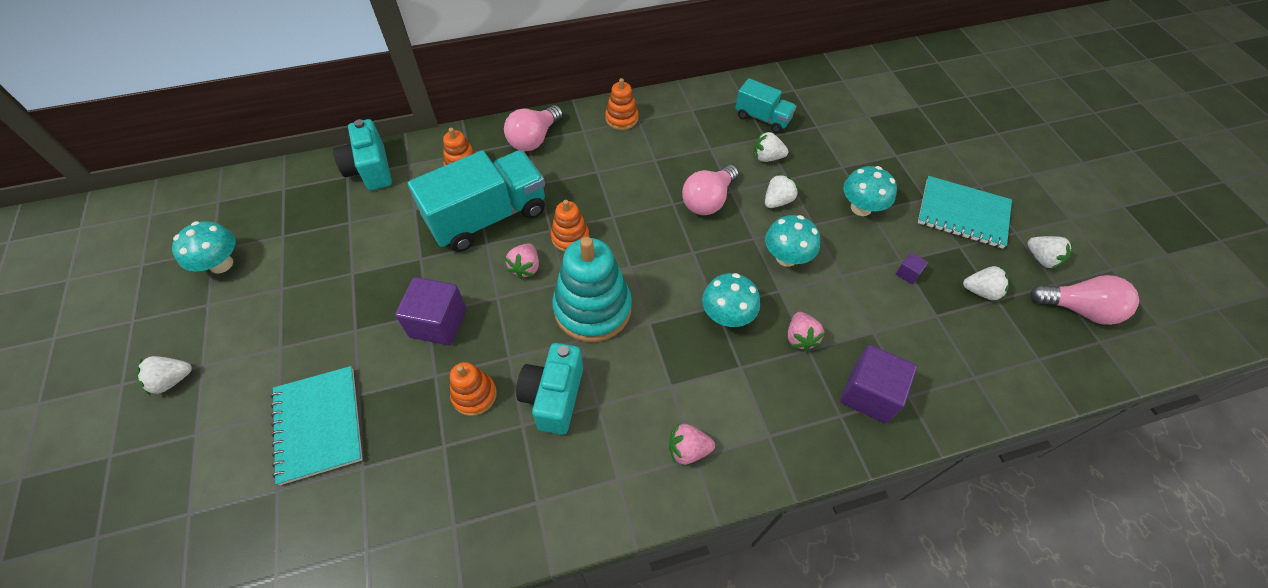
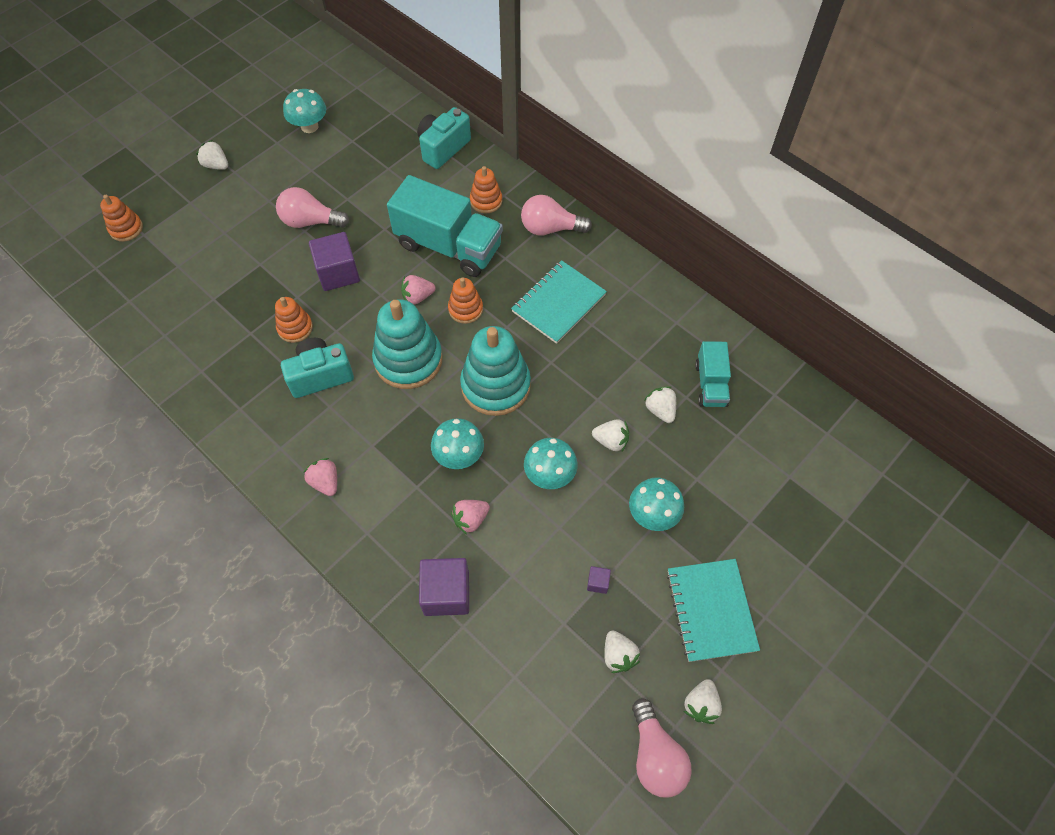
camera: 60 degrees right, 5 degrees up
turquoise notebook [271,366,363,485] -> turquoise notebook moved to [511,260,607,344]
orange stacking toy [605,78,638,130] -> orange stacking toy moved to [100,195,143,242]
pink light bulb [682,165,739,215] -> pink light bulb moved to [276,187,349,228]
none -> turquoise stacking toy [460,326,531,416]

